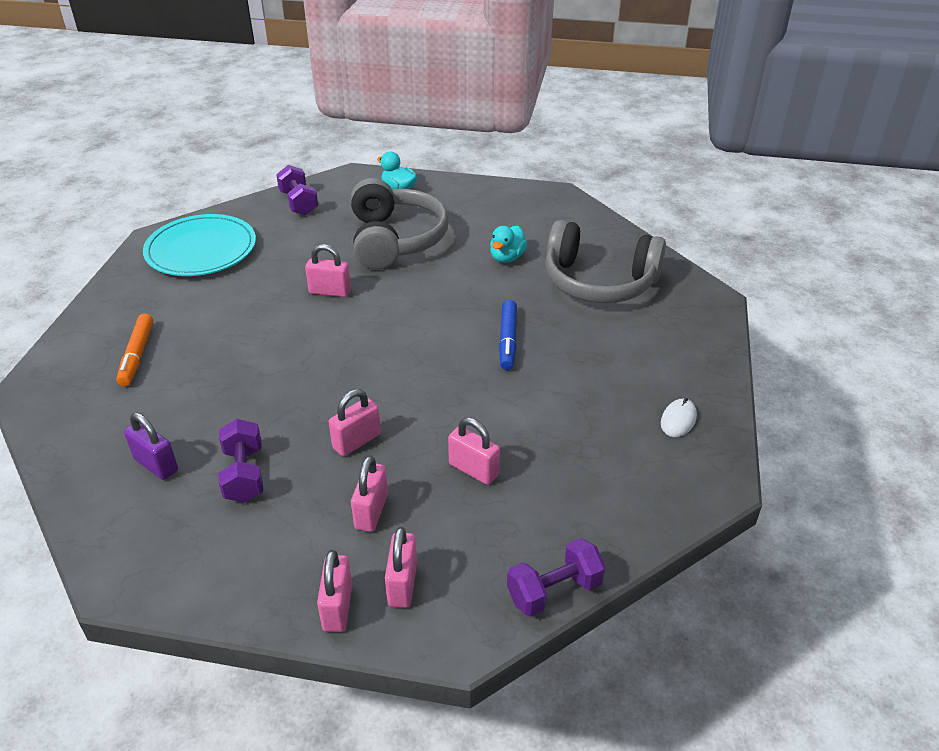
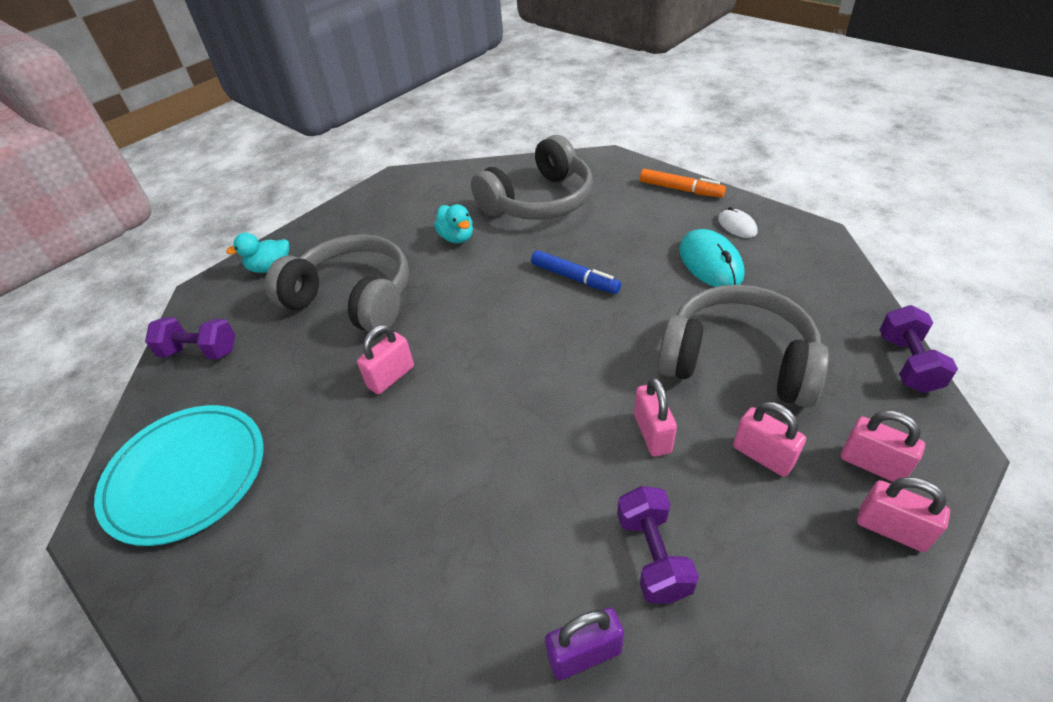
camera: 55 degrees left, 5 degrees up
orange marker [116,314,153,386] -> orange marker moved to [640,169,726,198]
purple dumbbell [218,419,263,503] -> purple dumbbell turned 60 degrees clockwise [617,486,699,604]
pink padlock [448,418,500,485] -> grey headphones [658,284,829,407]
none -> turquoise mouse [679,229,744,287]

